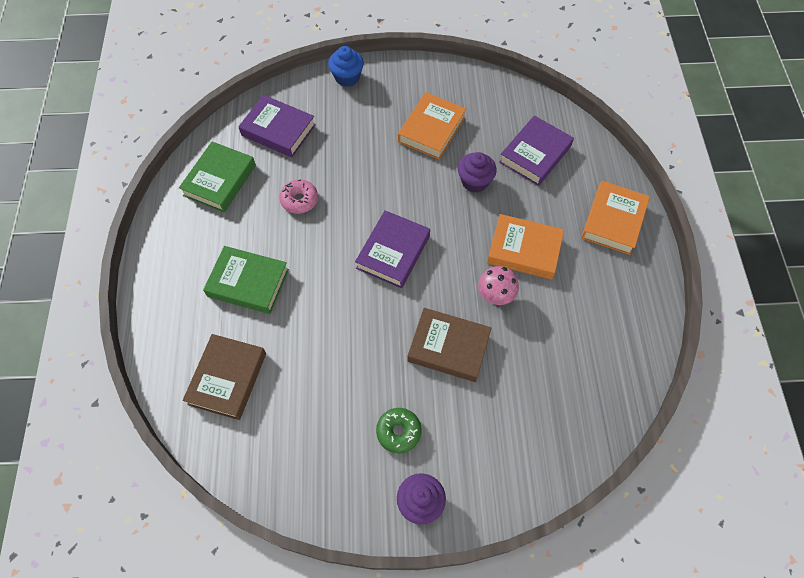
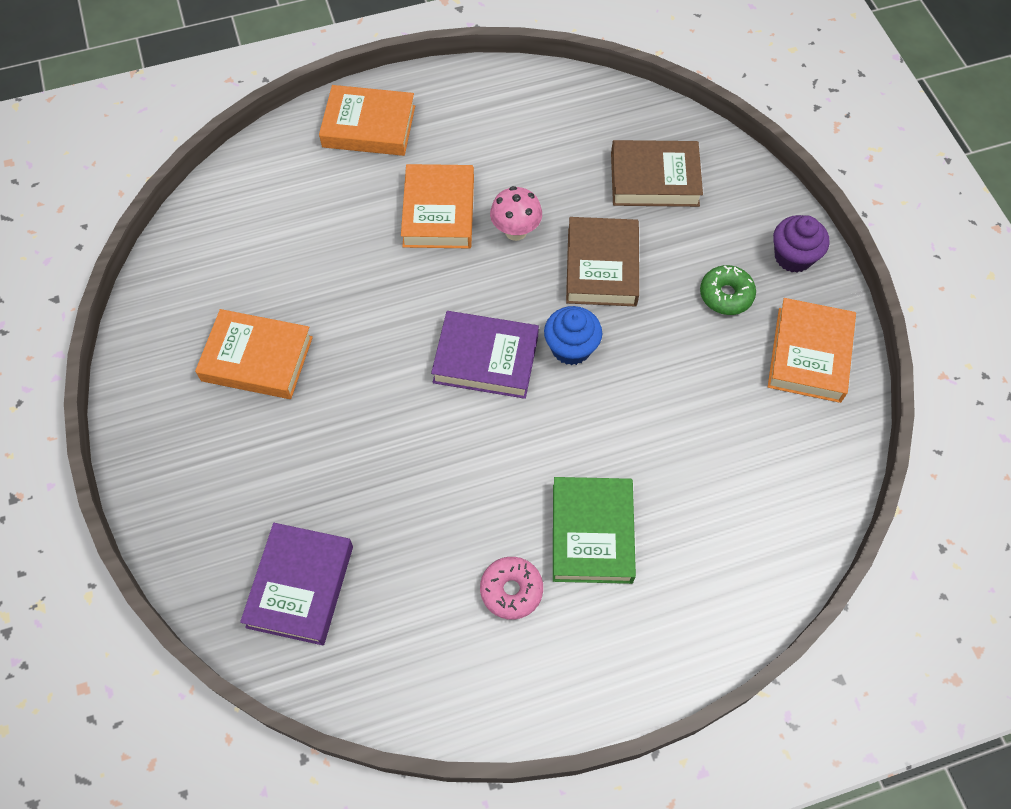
camera: 105 degrees left, 0 degrees up
green book [179,142,256,213] -> none
brown book [183,334,266,420] -> brown book moved to [611,140,703,207]
pink donut [279,179,318,214] -> pink donut moved to [480,557,543,620]
blue cupcake [328,46,364,87] -> blue cupcake moved to [544,306,602,365]
purple cupcake [458,152,497,193] -> none
purple book [499,115,574,186] -> none
none -> orange book [768,298,856,403]

